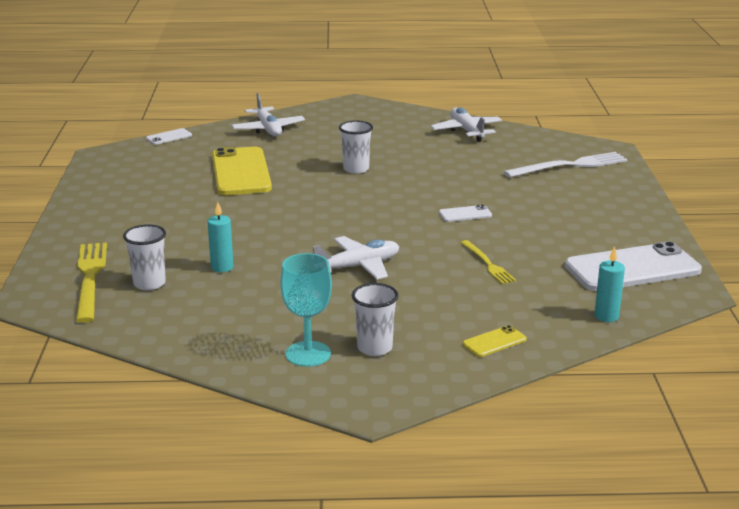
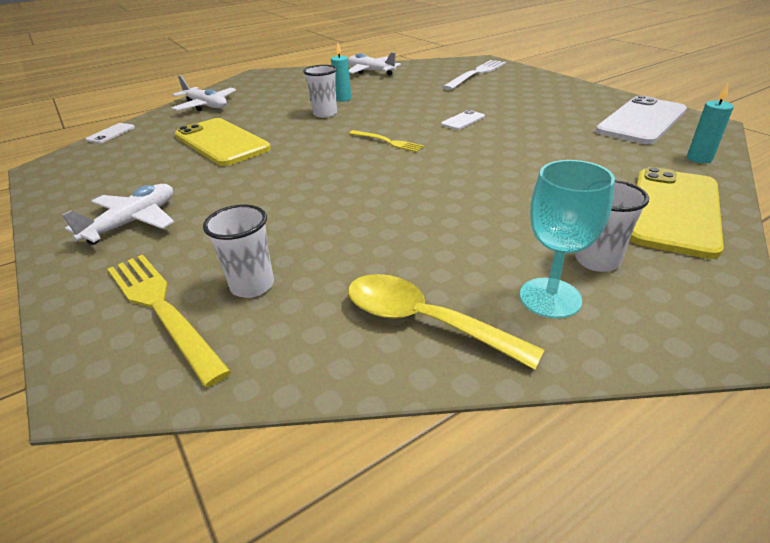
camera: 30 degrees left, 10 degrees up
turquoise candle [208,202,234,272] -> turquoise candle moved to [331,43,351,101]
white plane [313,236,399,279] -> white plane moved to [62,184,174,245]
yellow fork [461,240,516,284] -> yellow fork moved to [349,130,424,152]
yellow phone [463,325,527,357] -> yellow phone [630,167,724,259], size x2.30
none -> yellow spoon [348,274,544,370]

